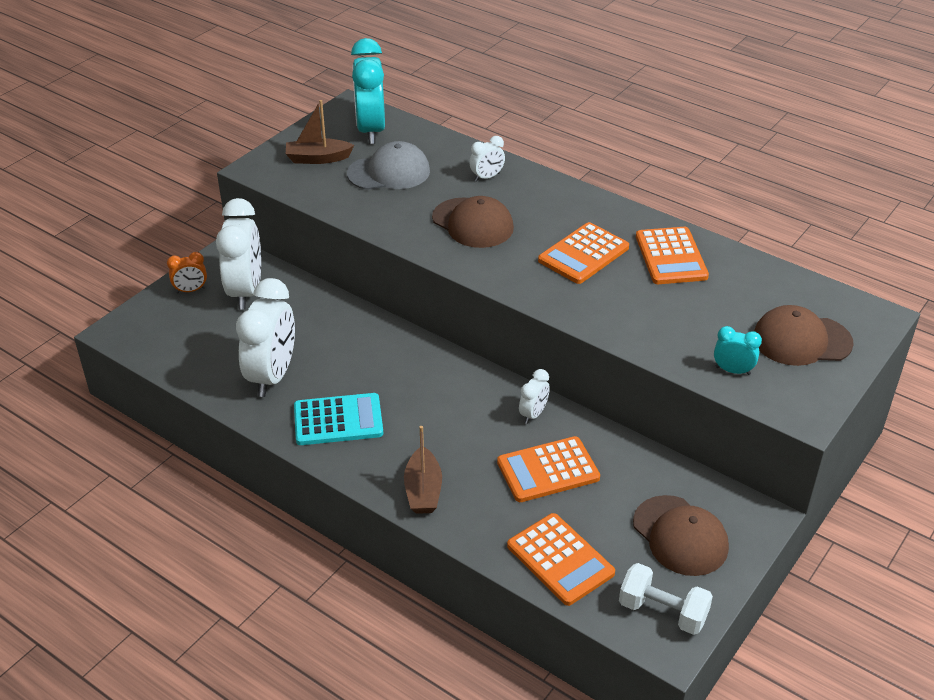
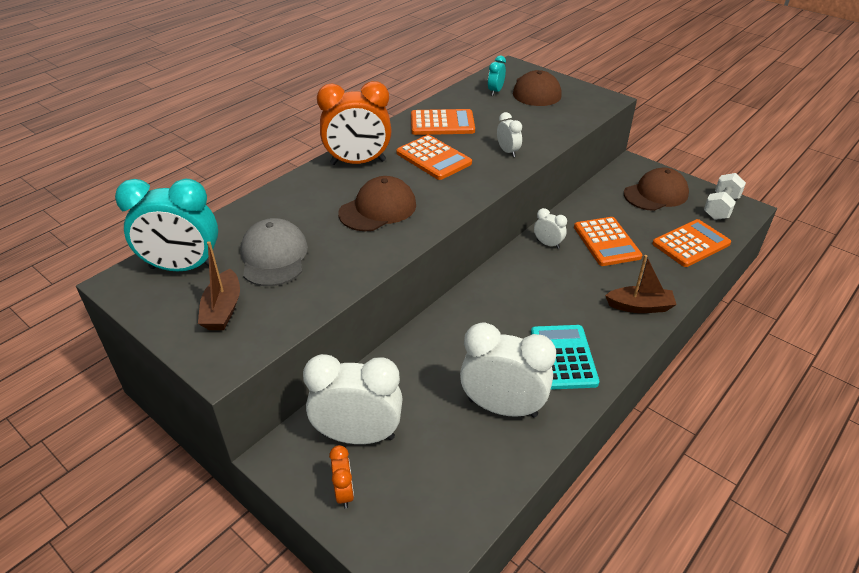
camera: 85 degrees left, 0 degrees up
white clock [469,136,505,182] -> white clock moved to [497,112,522,157]
turquoise clock [714,326,762,375] -> turquoise clock moved to [488,56,506,96]
none -> orange clock [317,81,392,165]

